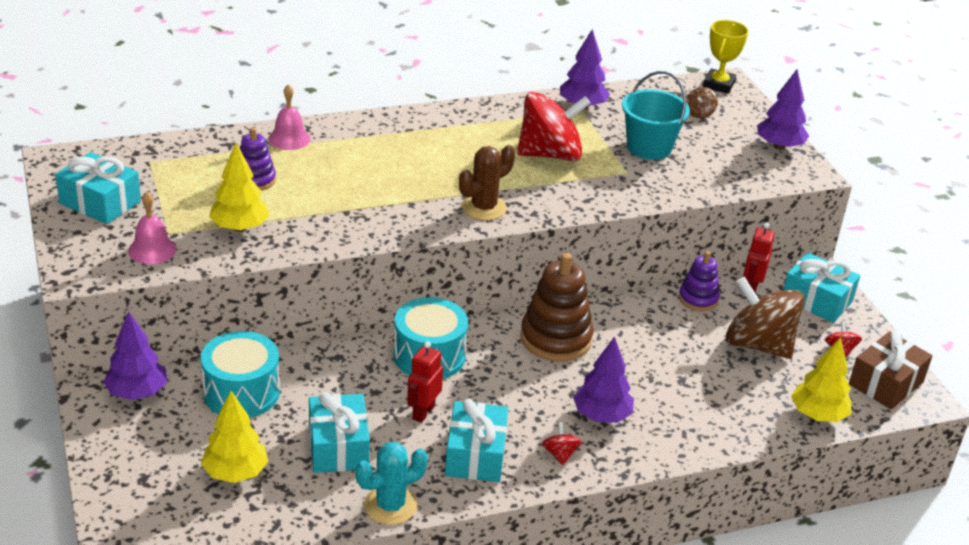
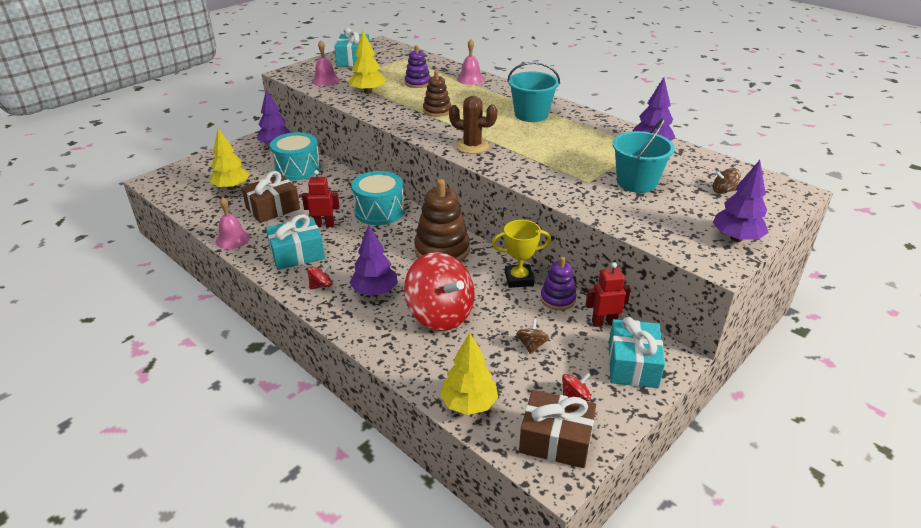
camera: 65 degrees right, 0 degrees up
turquoise gift [309,392,370,473] -> brown gift [241,171,300,223]
turquoise cactus [356,442,428,525] -> pink bell [216,197,250,249]
red spinning top [517,91,591,161] -> red spinning top moved to [404,252,474,331]
yellow trophy [703,20,749,94] -> yellow trophy moved to [492,220,551,288]
brown spinning top [726,277,805,359] -> brown spinning top [516,319,549,354], size x0.41
none -> brown stacking toy [423,71,451,117]
none -> turquoise bucket [507,62,560,122]

